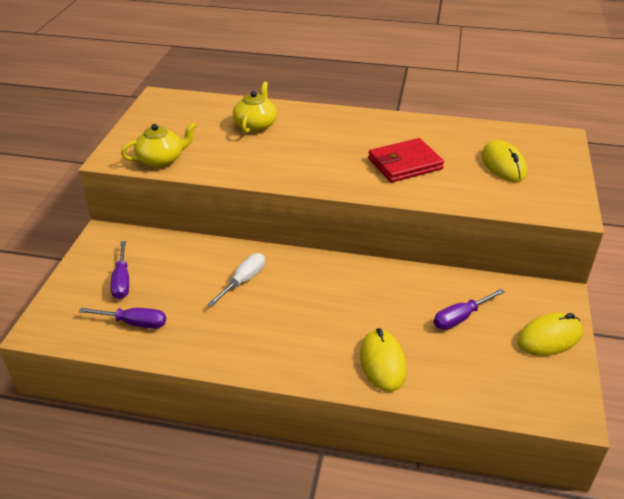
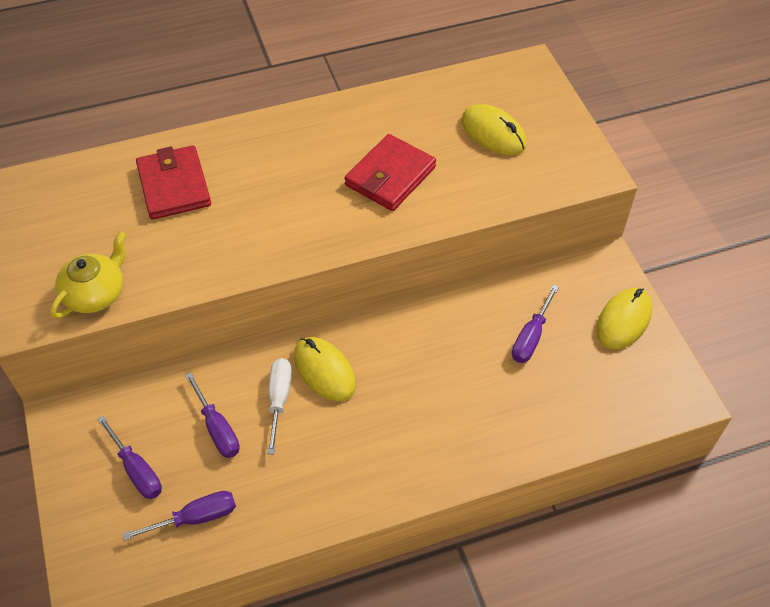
camera: 30 degrees left, 15 degrees up
yellow teapot [233,81,277,133] -> red wallet [136,145,211,220]
yellow mouse [360,328,406,392] -> yellow mouse moved to [294,337,356,401]
none -> purple screwdriver [185,372,240,458]

